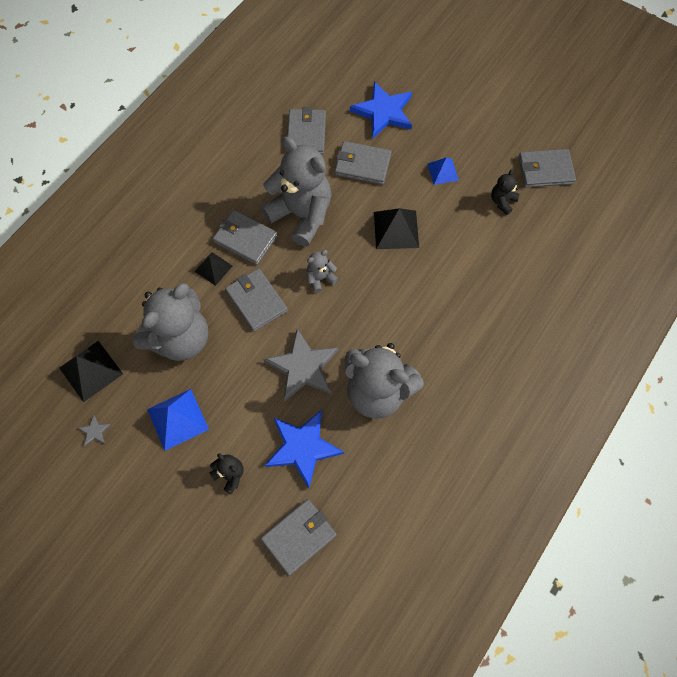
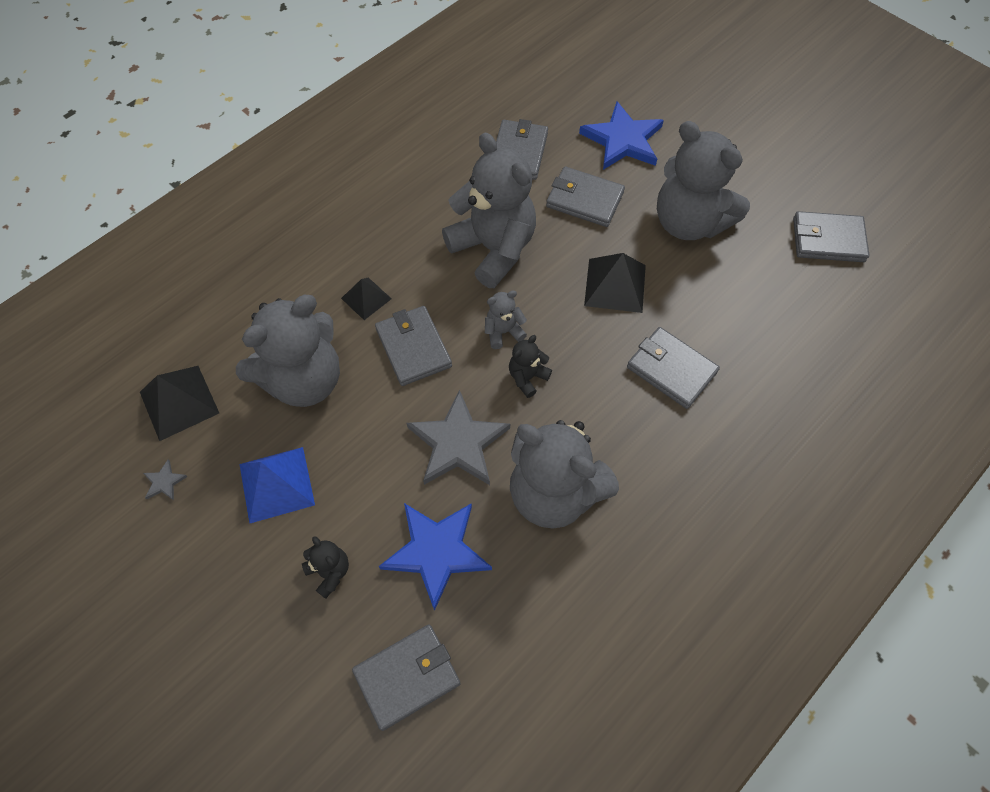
camera: 10 degrees right, 5 degrees down
grey wallet [213,210,278,265] -> grey wallet moved to [627,327,720,409]
blue pyramid [428,157,459,185] -> grey teddy bear [657,121,750,240]
black teddy bear [491,169,520,215] -> black teddy bear moved to [509,335,552,398]

